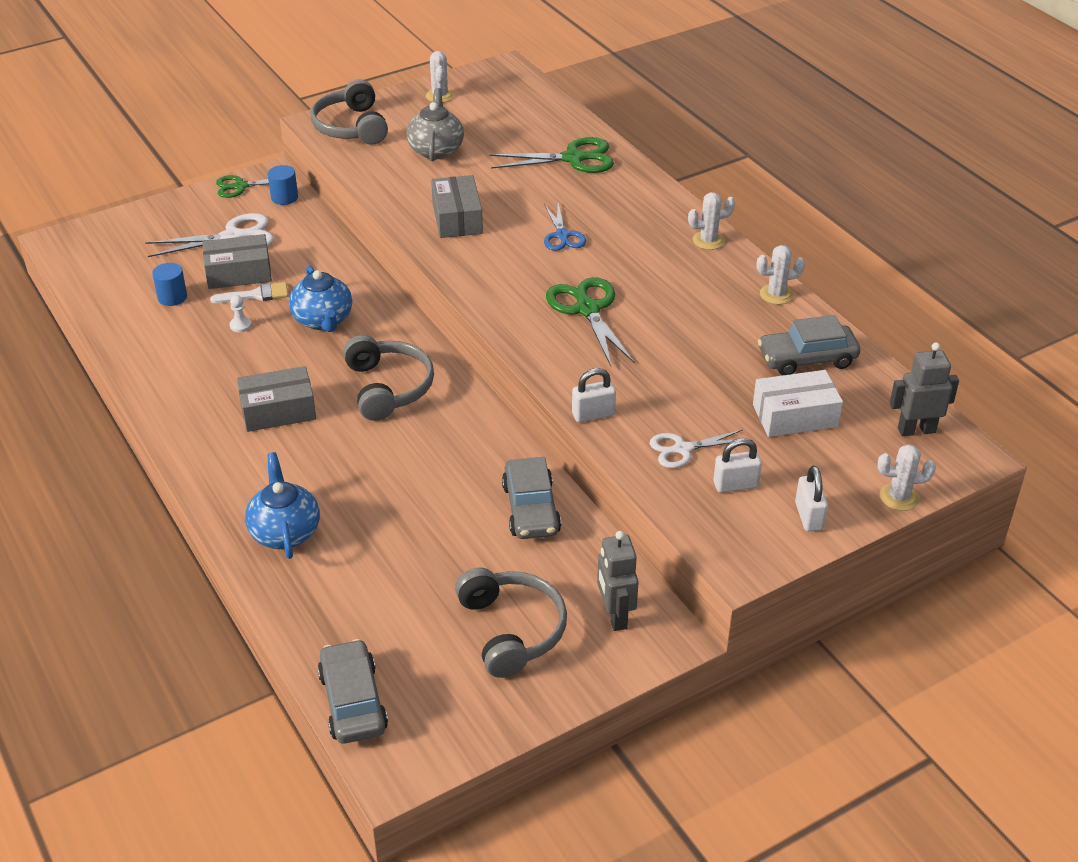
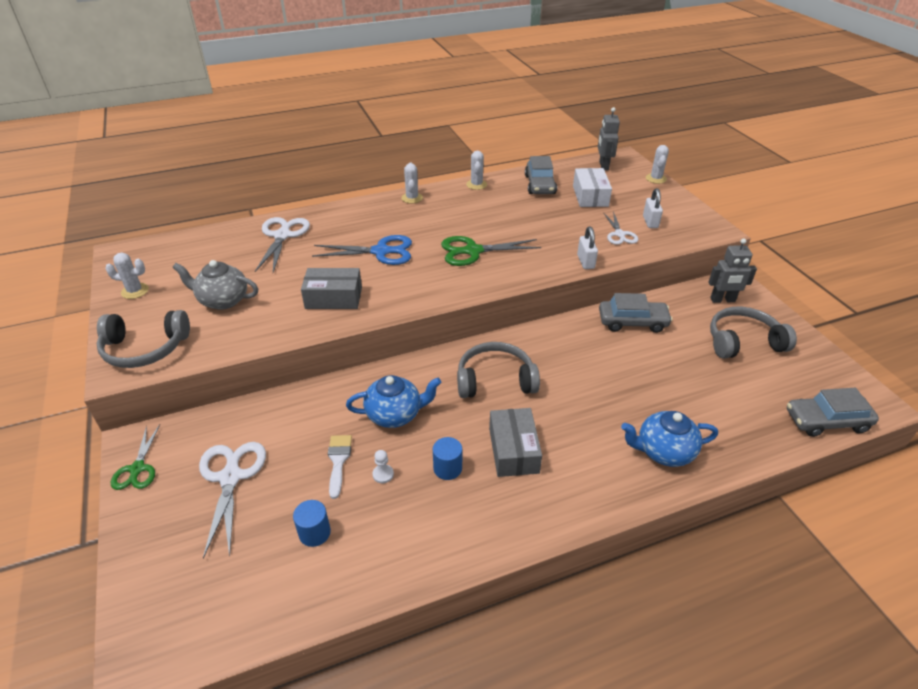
camera: 80 degrees left, 0 degrees up
grey box [202,234,272,289] -> none
blue cylinder [268,165,298,205] -> blue cylinder moved to [433,437,462,480]
green scissors [489,137,614,173] -> white scissors [255,217,310,272]
blue scissors [544,203,586,251] -> blue scissors [312,235,412,265], size x1.57
white padlock [795,465,828,531] -> none

